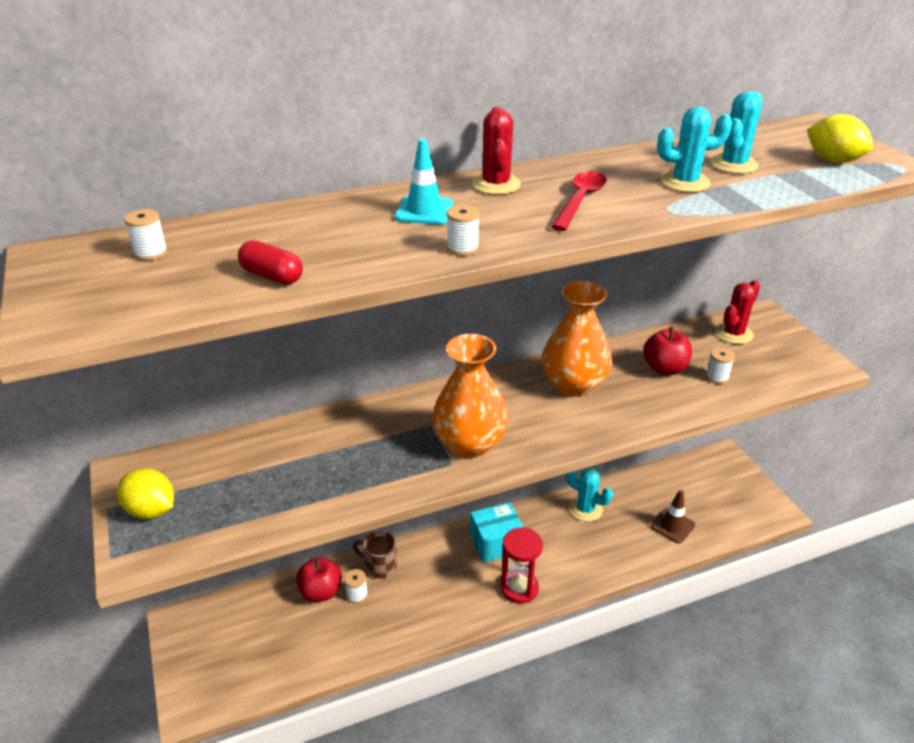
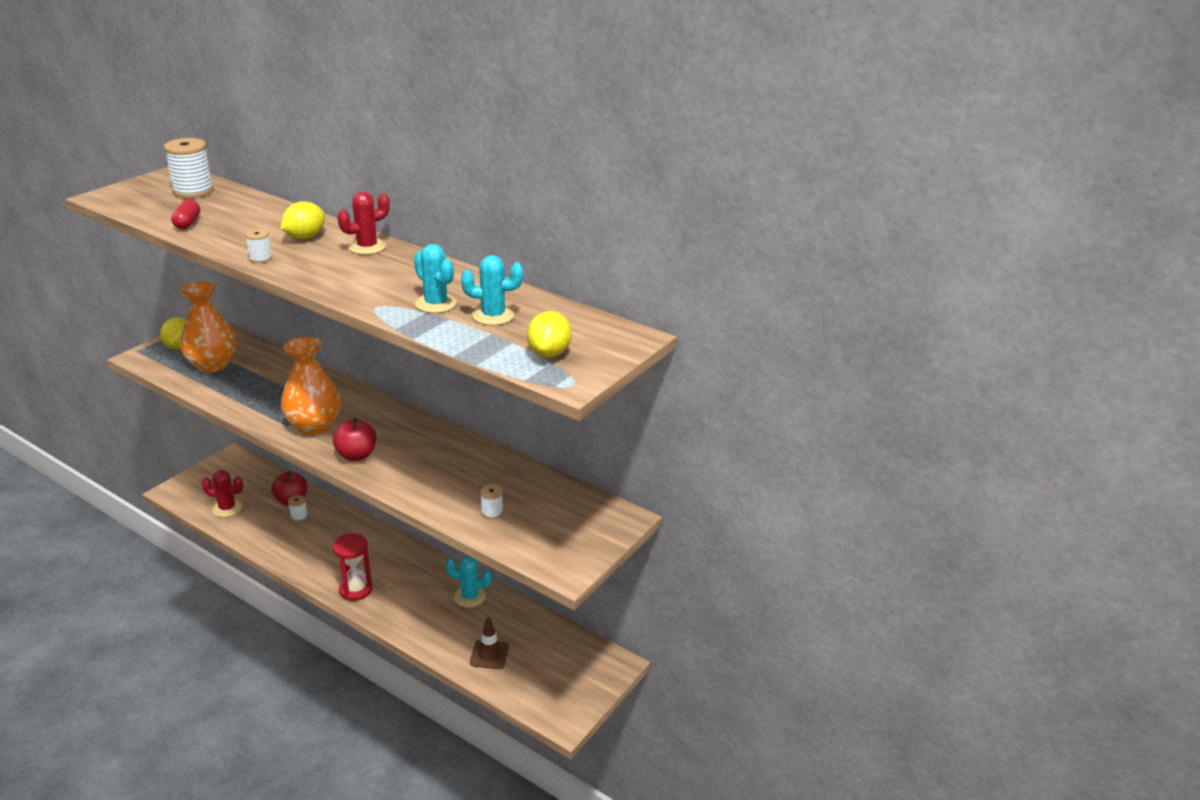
camera: 55 degrees right, 5 degrees down
white spool [124,209,168,261] -> white spool [164,138,214,198], size x2.01
brown mug [353,531,397,579] -> none
turquoise traffic cone [395,139,453,225] -> yellow lemon [281,201,325,239]
turquoise box [470,502,524,563] -> none
orange vase [542,281,612,397] -> orange vase moved to [180,282,237,373]
red spoon [551,171,607,231] -> none
turquoise cactus [566,469,613,522] -> turquoise cactus turned 75 degrees counterclockwise [445,556,492,608]
red apple [643,327,692,375] -> red apple moved to [333,418,377,461]
red cactus [715,280,760,344] -> red cactus moved to [201,470,243,517]

